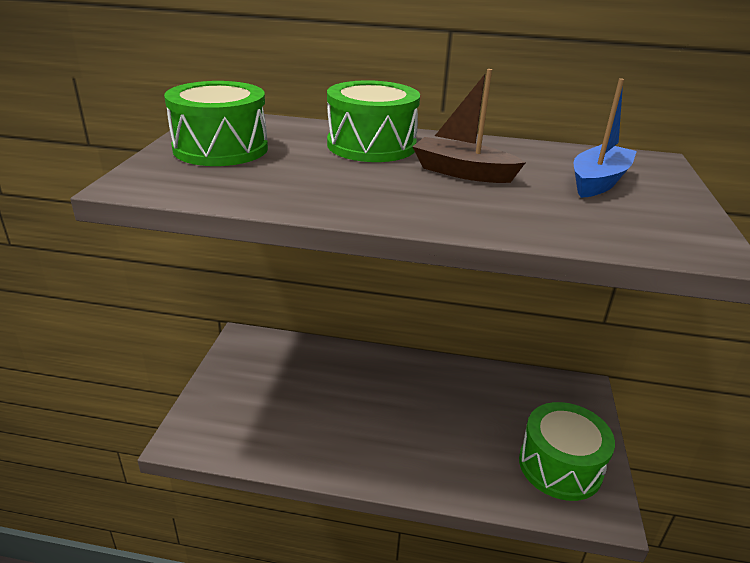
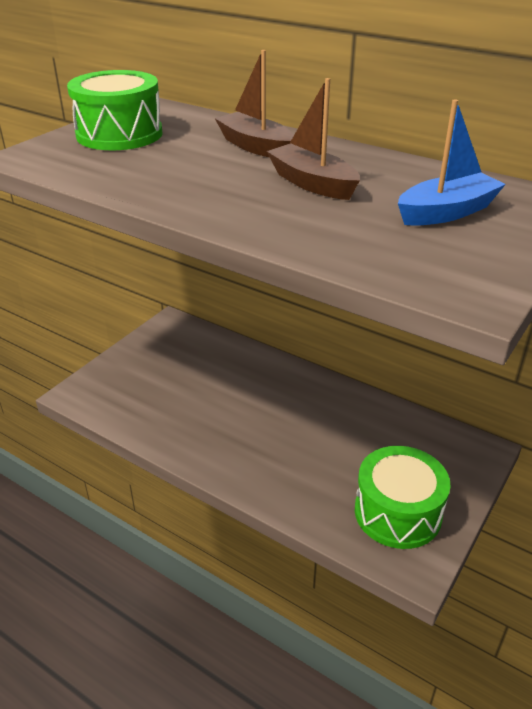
camera: 25 degrees right, 5 degrees up
green drum [327,80,420,162] -> brown boat [215,50,294,158]

